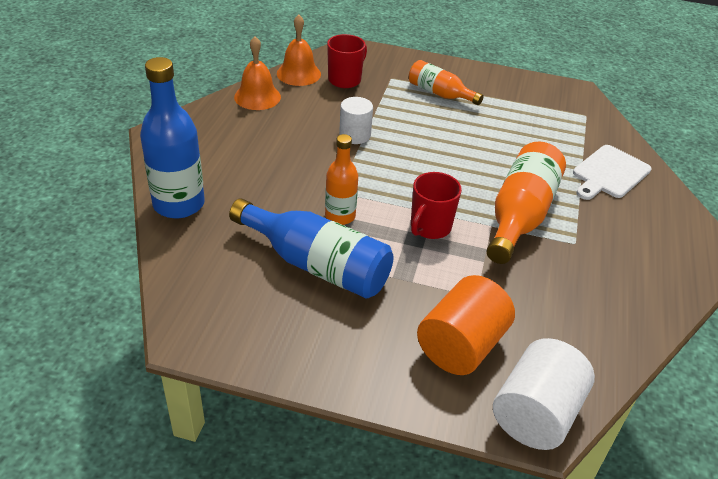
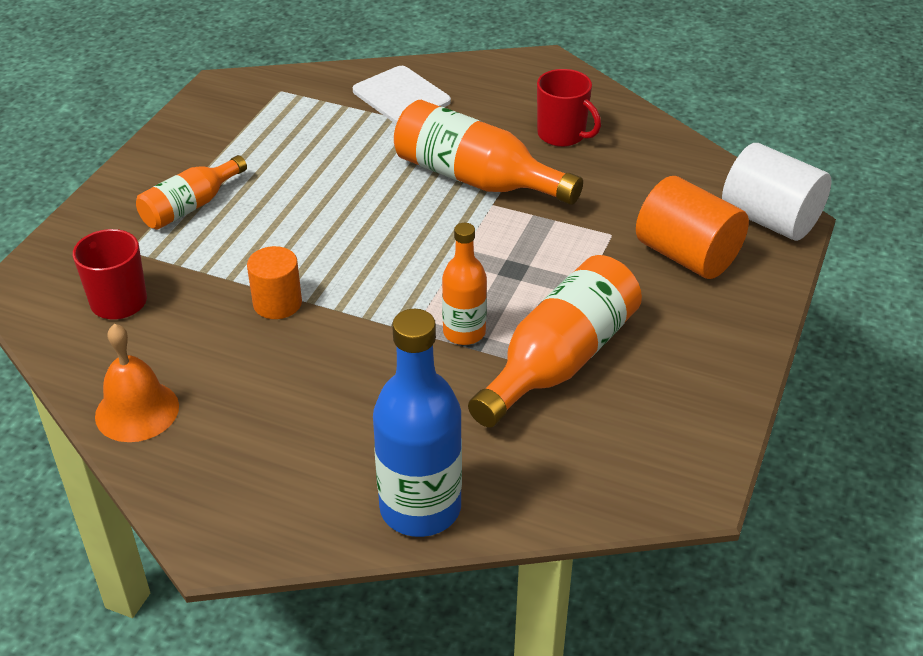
camera: 80 degrees left, 0 degrees up
blue bottle [229,198,393,299] -> orange bottle [468,255,642,428]
orange bell [277,15,321,86] -> none
white cylinder [339,97,373,144] -> orange cylinder [247,246,302,319]
red mug [411,172,462,239] -> red mug moved to [537,69,601,147]

